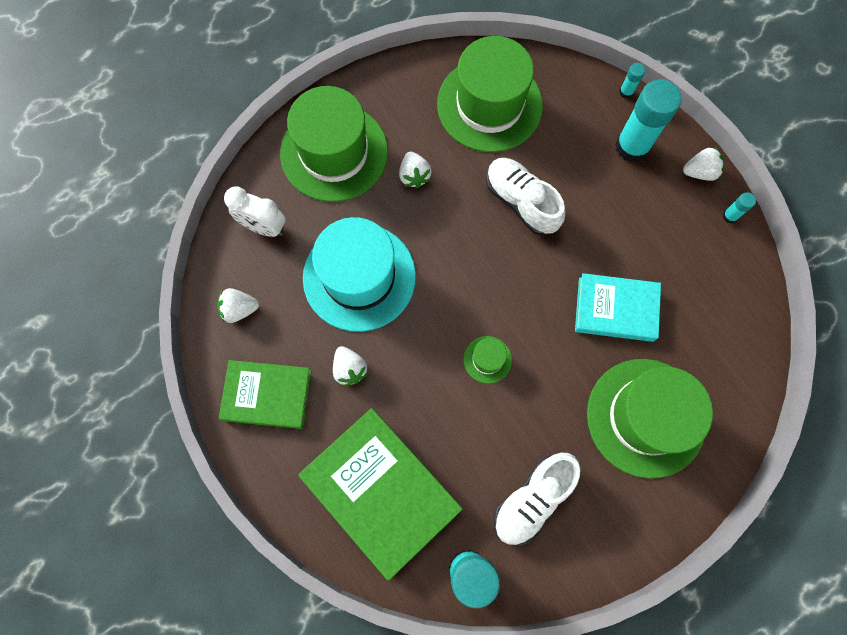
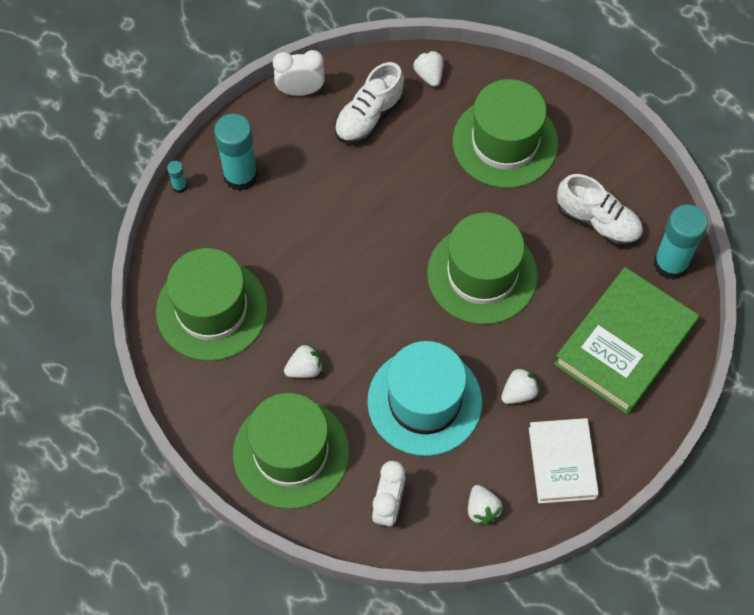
camera: 100 degrees left, 10 degrees down
green book [219,360,311,429] -> white book [529,418,599,503]
green hat [463,336,512,384] -> green hat [427,212,538,325], size x2.41
white shoe [486,158,566,235] -> white shoe moved to [334,62,404,144]
turquoise book [575,273,661,342] -> none
white strawberry [683,147,724,181] -> white strawberry moved to [413,51,444,87]
turquoise glue stick [723,193,756,224] -> white clock [273,50,325,96]

